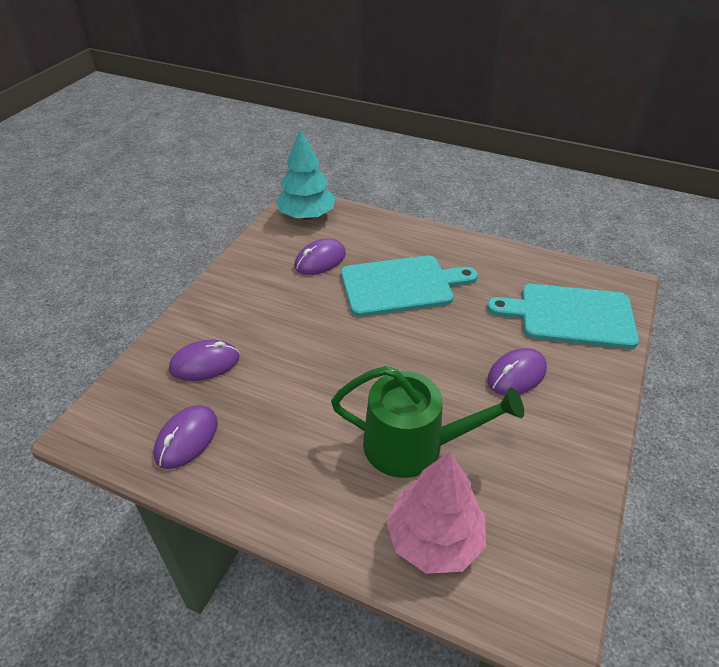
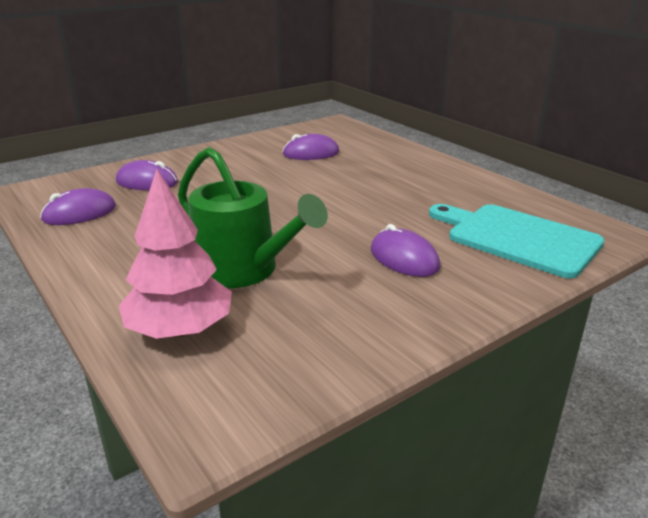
camera: 30 degrees right, 15 degrees down
turquoise tree [275,129,335,219] -> none
turquoise cutting board [341,256,478,317] -> none
purple mouse [487,348,547,396] -> purple mouse turned 60 degrees clockwise [371,224,440,277]

